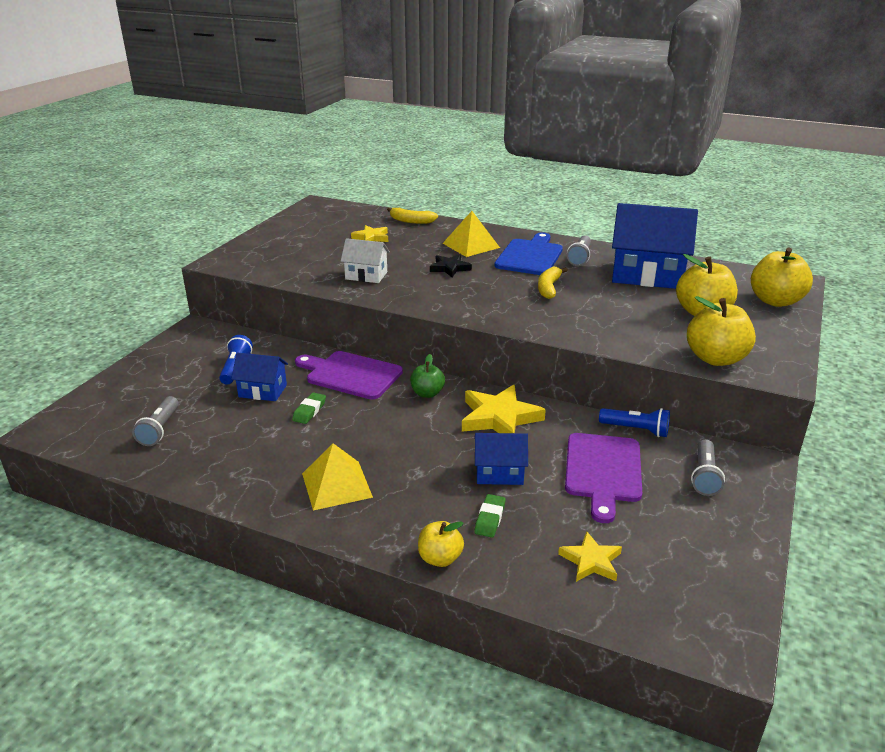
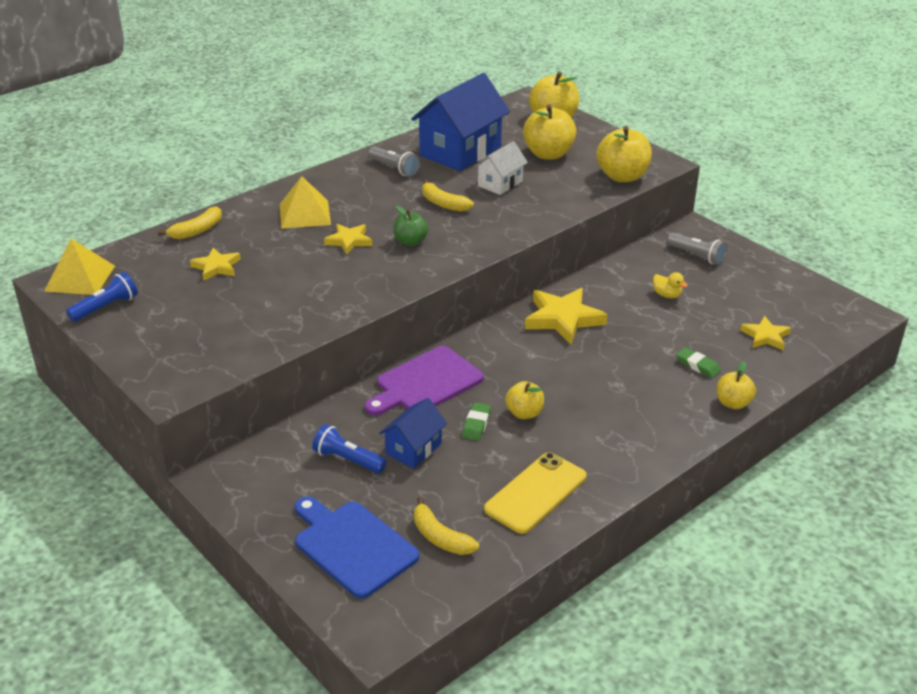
camera: 65 degrees left, 5 degrees up
grey flashlight [132,396,179,446] -> yellow banana [414,497,479,555]
green eraser [292,392,326,424] -> green eraser turned 60 degrees clockwise [462,402,491,441]
yellow pyramid [302,443,373,511] -> yellow pyramid moved to [44,239,115,295]
white house [341,238,390,283] -> white house moved to [474,141,528,195]
green apple [410,354,445,398] -> green apple moved to [394,205,428,246]
black star [430,254,472,277] -> yellow star [324,224,372,255]
blue house [474,433,528,485] -> none
blue cutting board [495,232,563,275] -> blue cutting board moved to [294,496,419,599]
purple cutting board [565,433,642,523] -> yellow duck [653,272,688,298]
blue flashlight [599,408,670,437] -> blue flashlight moved to [66,272,138,322]
none -> yellow phone [484,452,587,534]
none -> yellow apple [505,381,544,419]

